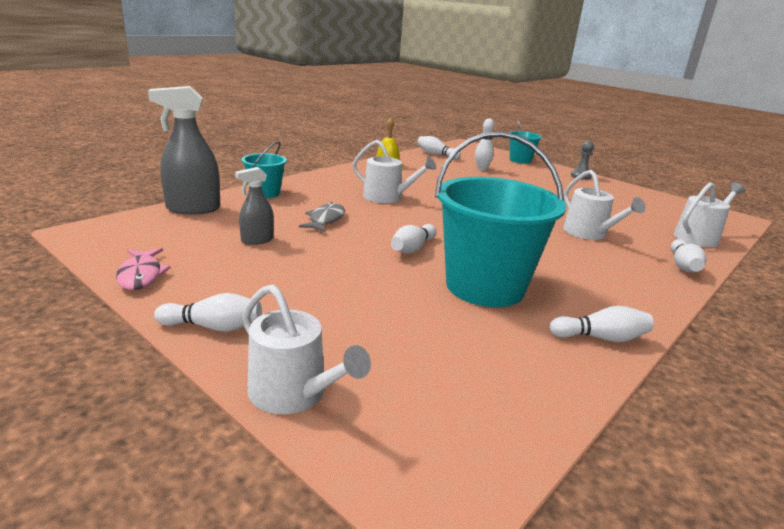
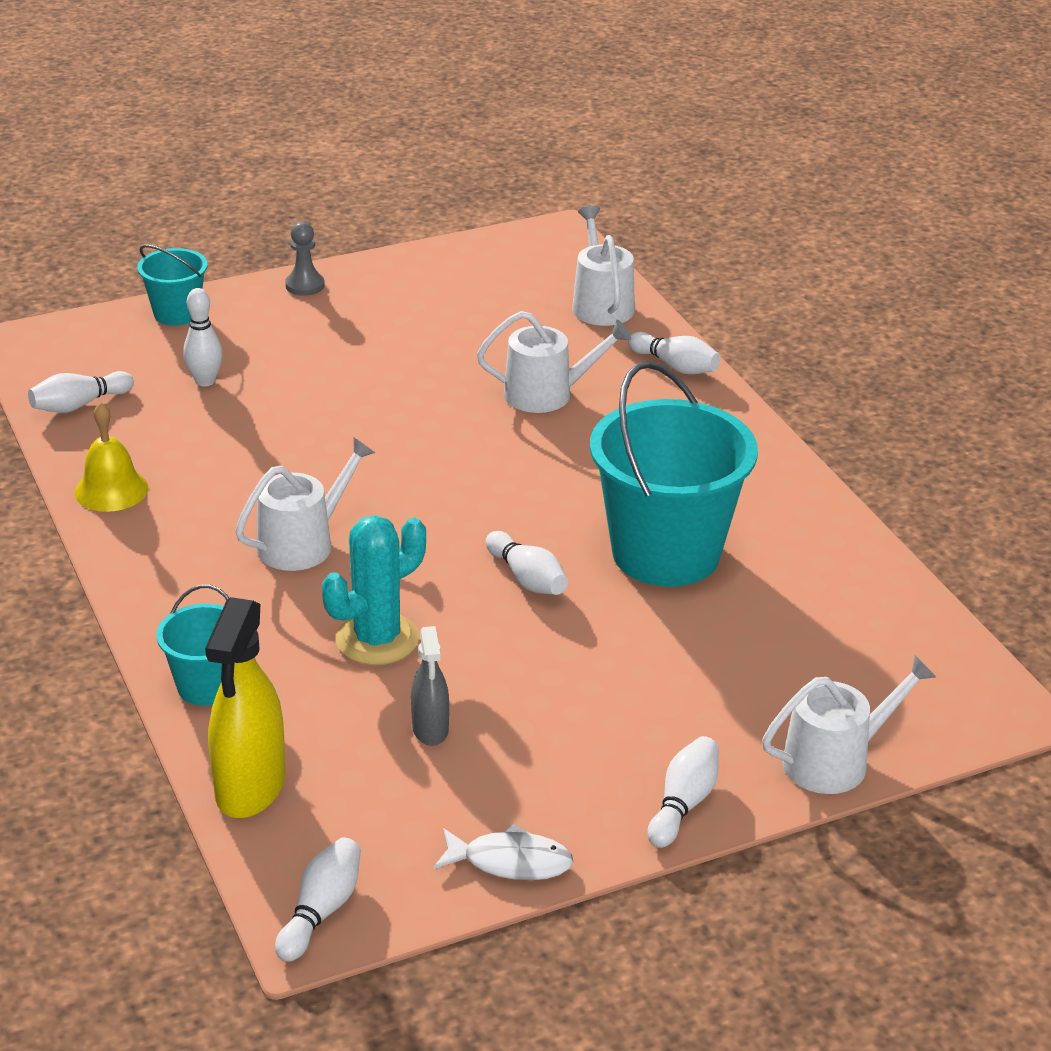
camera: 65 degrees left, 10 degrees up
pink fish [116,248,171,290] -> white fish [434,824,573,880]
grey spray bottle [148,86,220,215] -> yellow spray bottle [205,597,285,818]
grey fish [299,202,345,232] -> turquoise cactus [322,515,426,665]
white bowling pin [549,306,654,342] -> white bowling pin moved to [275,837,361,962]

